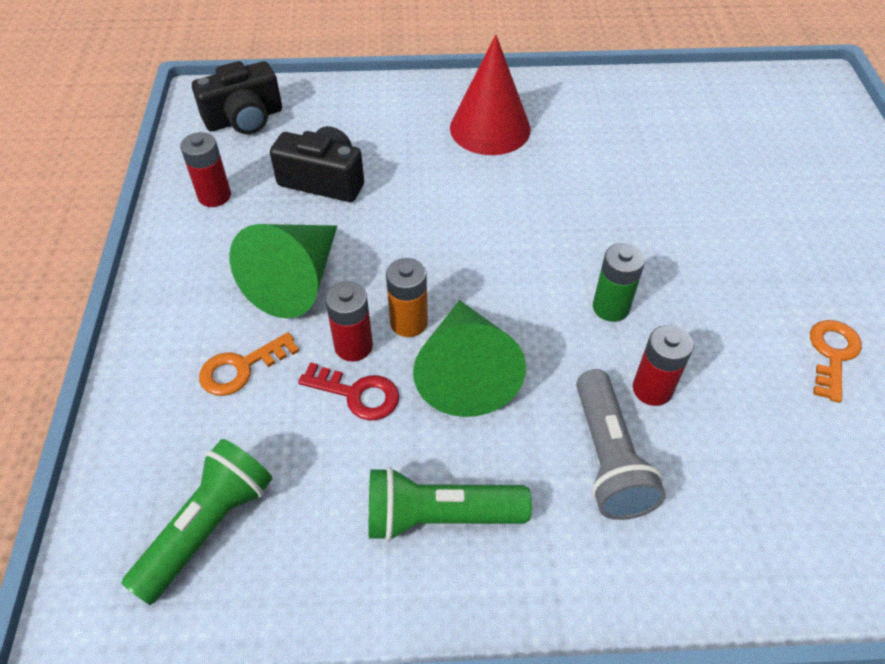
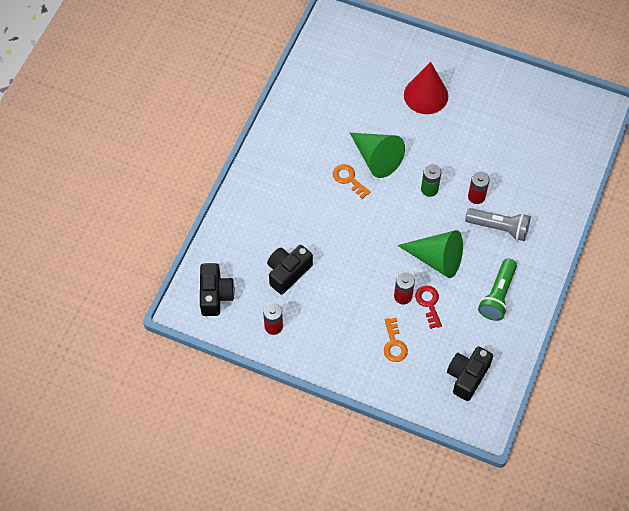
camera: 65 degrees left, 10 degrees up
green flashlight [121,439,273,605] -> black camera [447,346,493,401]
green cone [230,224,337,318] -> green cone moved to [350,133,405,178]
red key [298,362,399,421] -> red key turned 60 degrees counterclockwise [415,286,442,329]
orange battery [386,258,428,337] -> none
red cone [450,35,531,155] -> red cone moved to [404,62,448,114]
orange key [810,320,862,403] -> orange key moved to [333,164,371,199]

